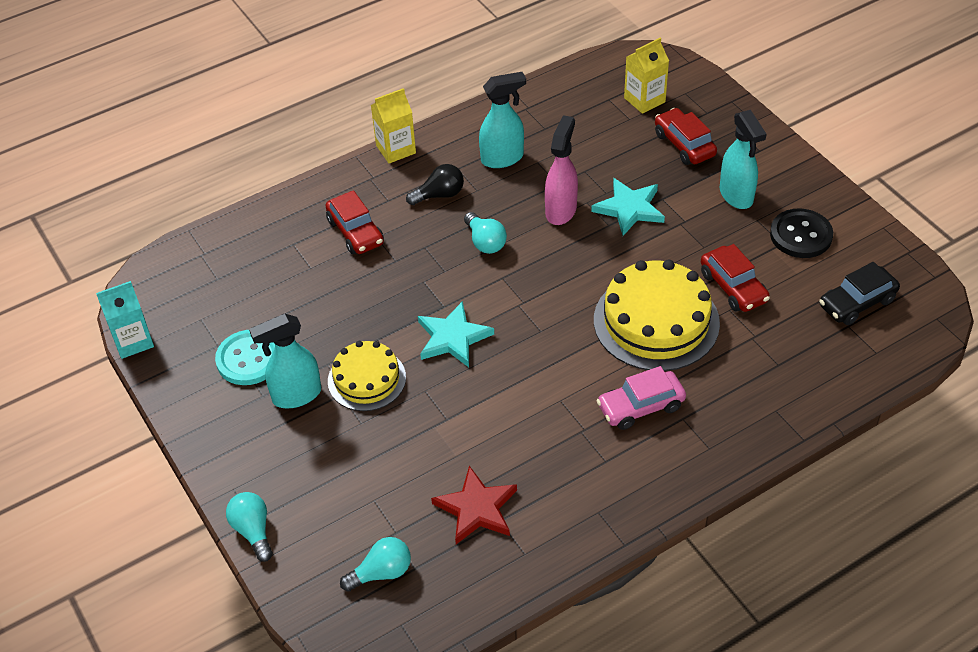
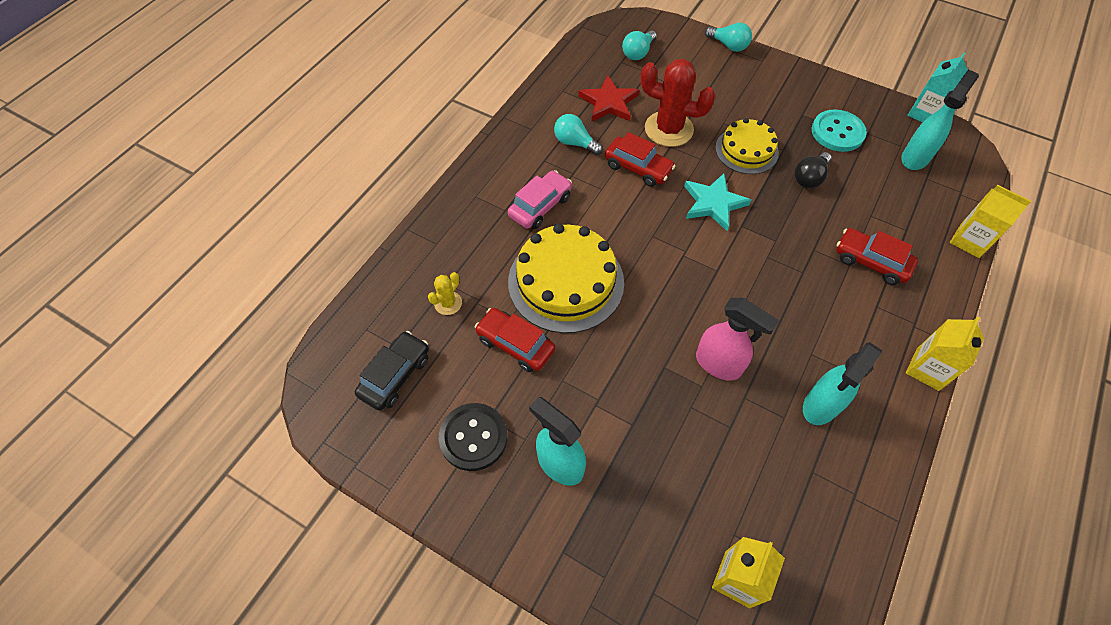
camera: 150 degrees right, 10 degrees up
turquoise spray bottle [249,314,321,408] -> turquoise spray bottle moved to [901,69,979,170]
black light bulb [406,164,464,205] -> black light bulb moved to [795,152,832,188]
turquoise light bulb [464,212,507,254] -> turquoise light bulb moved to [554,114,603,155]
pink spray bottle [545,115,578,225] -> pink spray bottle turned 45 degrees counterclockwise [696,298,779,381]
turquoise star [591,178,665,236] -> none
red car [655,108,717,165] -> red car moved to [605,132,676,187]
none -> yellow cactus [428,272,462,315]
none -> red cactus [641,59,715,147]
none -> yellow carton [950,185,1031,258]

